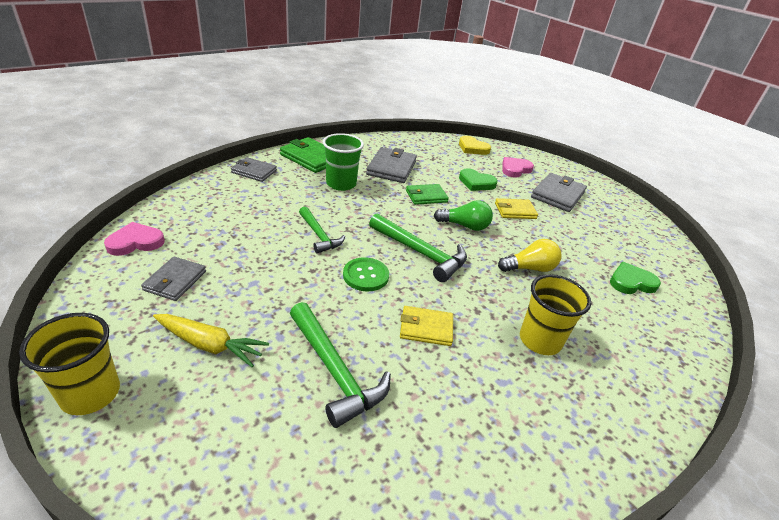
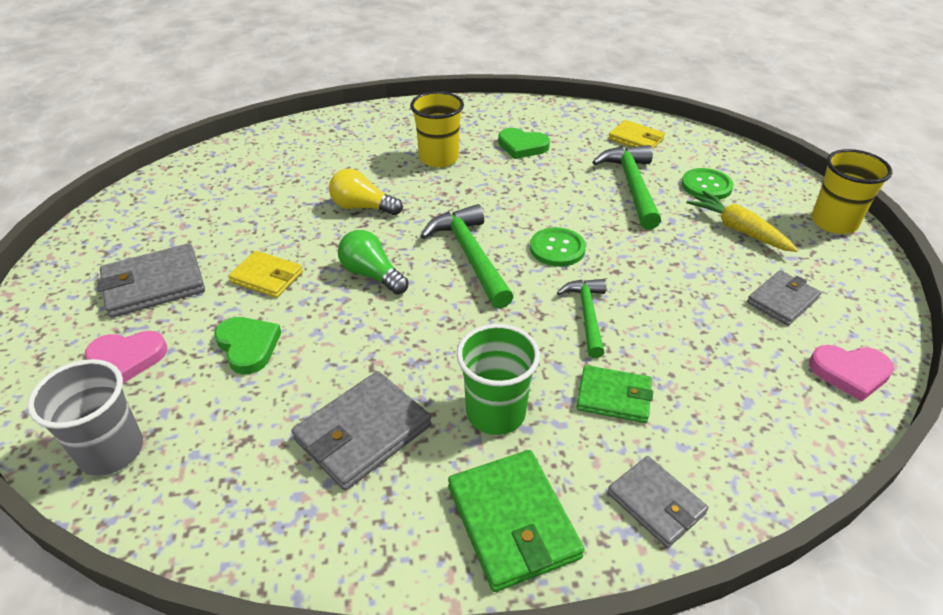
camera: 145 degrees left, 5 degrees up
yellow wallet [400,306,453,346] -> yellow wallet moved to [608,120,665,149]
green wallet [406,184,449,205] -> green wallet moved to [576,365,653,423]
yellow heart [459,136,491,155] -> grey cup [27,359,143,476]
green heart [610,262,661,294] -> green heart moved to [498,128,550,159]
none -> green button [681,168,734,200]

